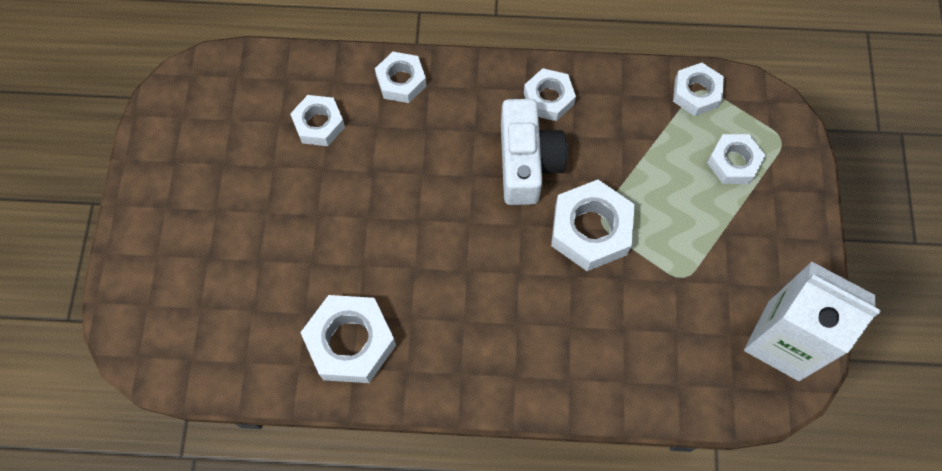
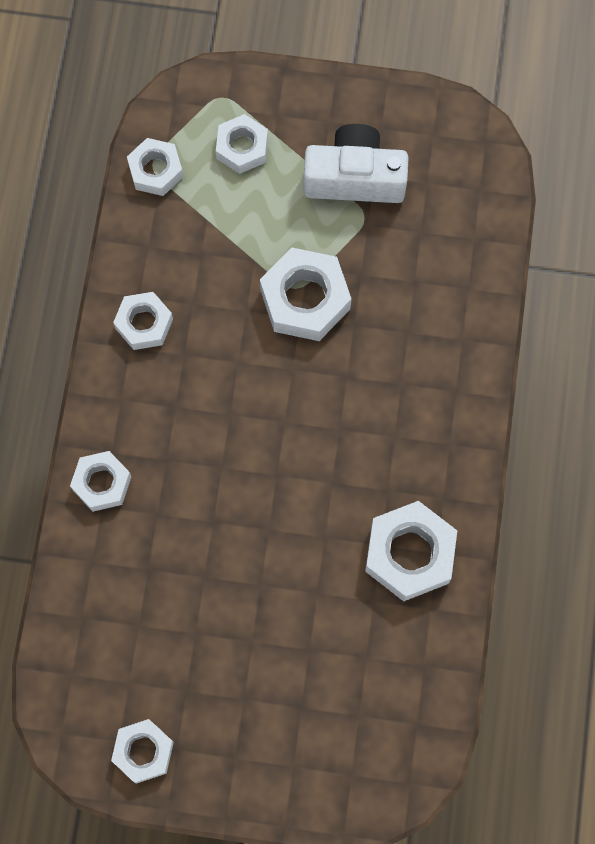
camera: 85 degrees left, 5 degrees up
white nut [290,95,345,146] -> white nut moved to [111,719,174,784]
white camera [501,99,567,205] -> white camera moved to [304,124,409,203]
white carton [744,261,881,381] -> none

